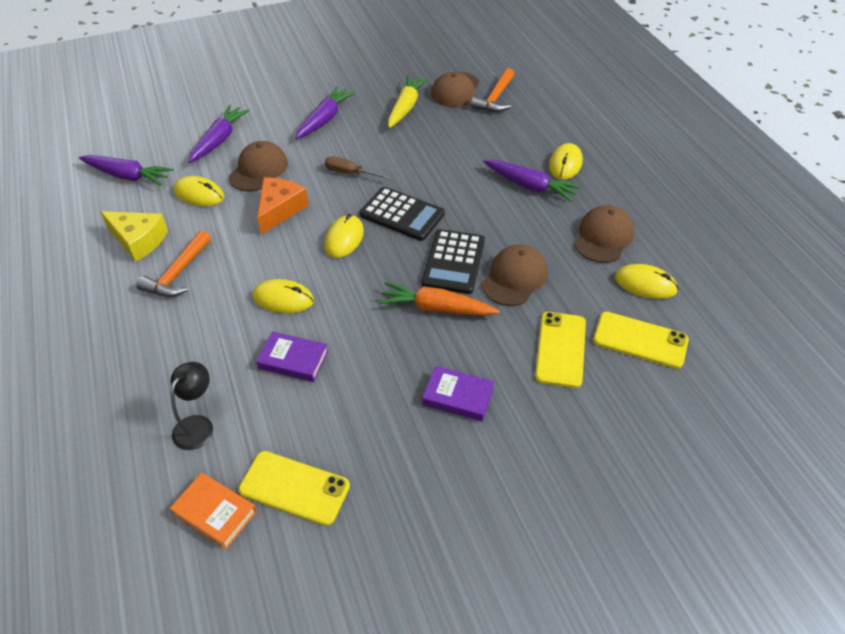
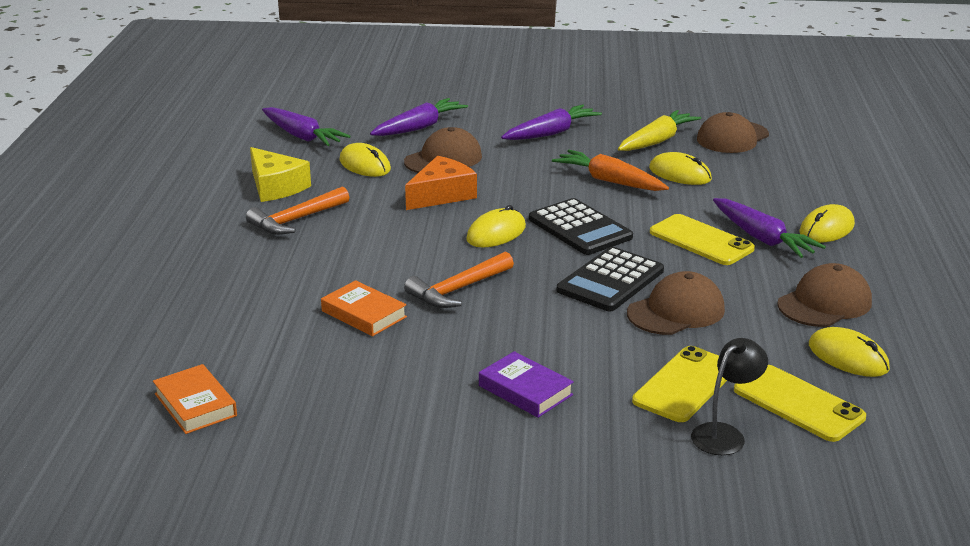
camera: 25 degrees right, 20 degrees down
black lamp [171,362,213,450] -> black lamp moved to [691,338,768,455]
yellow phone [238,451,350,526] -> yellow phone moved to [650,214,755,265]
yellow mouse [252,279,314,313] -> yellow mouse moved to [649,152,712,185]
purple book [256,331,328,382] -> orange book [321,280,407,336]
brown screwdriver [325,156,391,179] -> none
orange carrot [378,282,499,316] -> orange carrot moved to [552,150,669,191]
orange hammer [471,68,514,112] -> orange hammer moved to [404,251,514,308]

